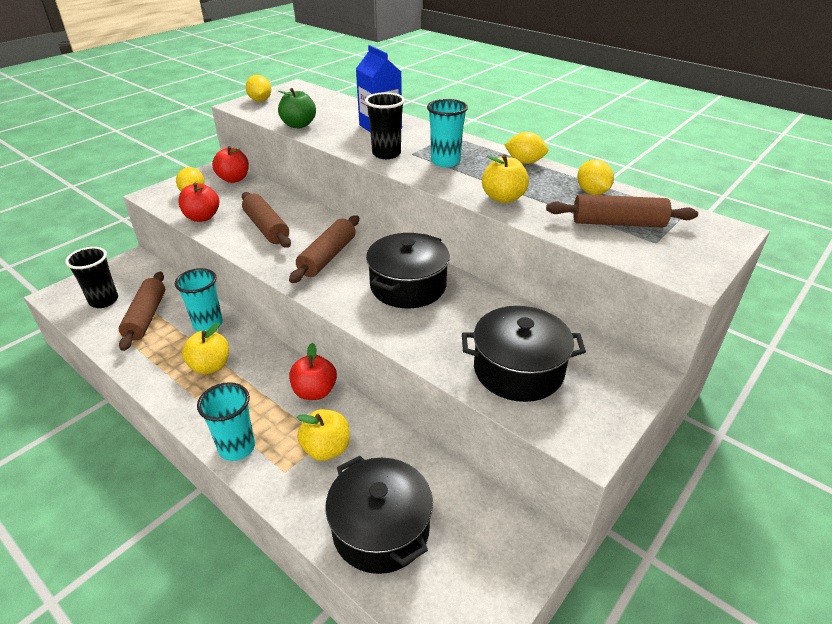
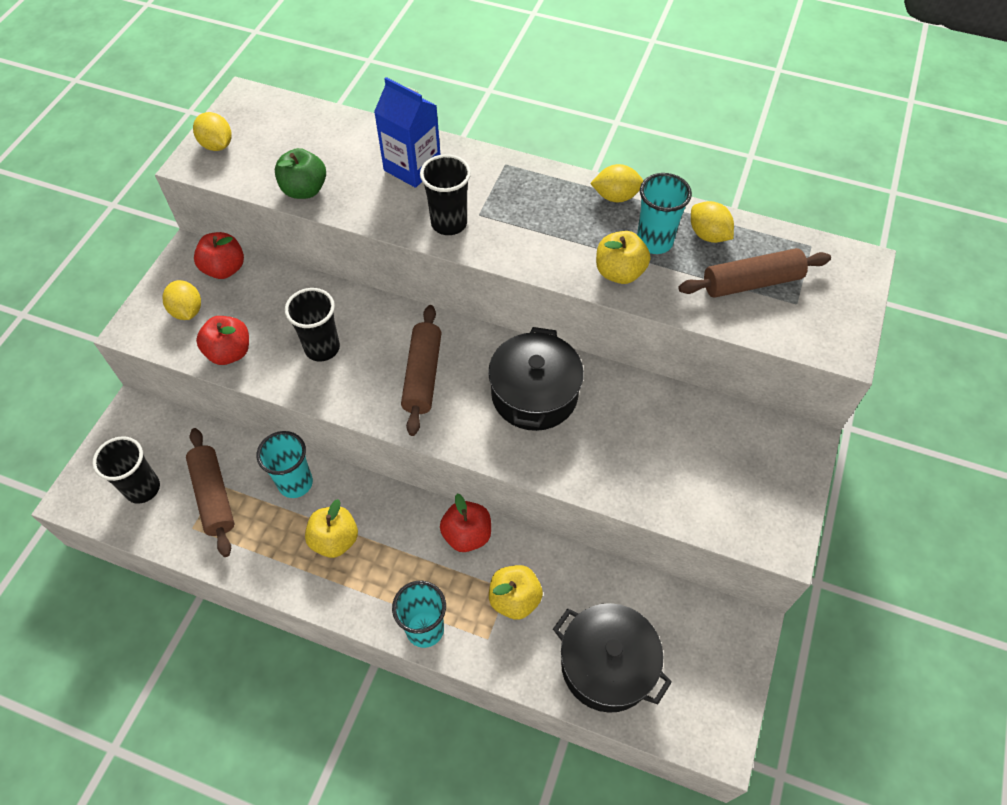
camera: 20 degrees left, 20 degrees up
brown rolling pin [242,192,291,248] -> black cup [285,288,340,361]
turquoise cup [427,99,468,167] -> turquoise cup moved to [637,173,692,254]
black pot [462,306,586,402] -> none

